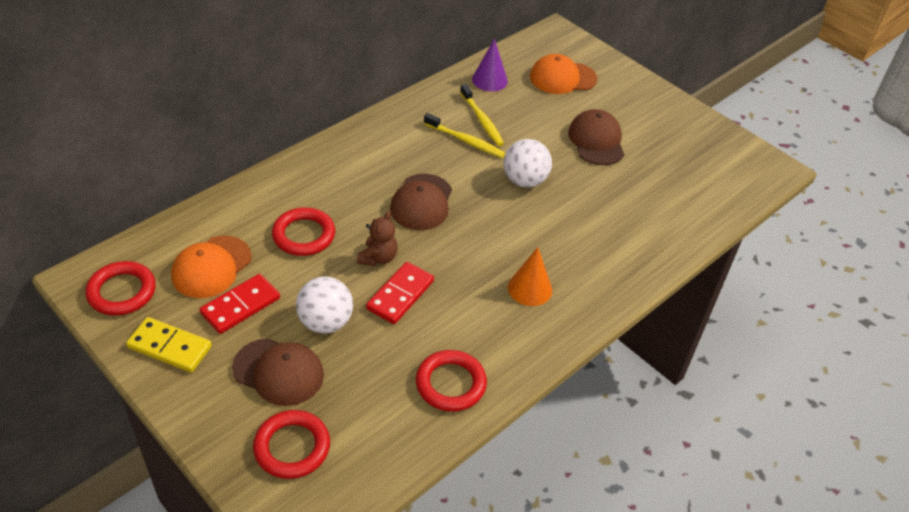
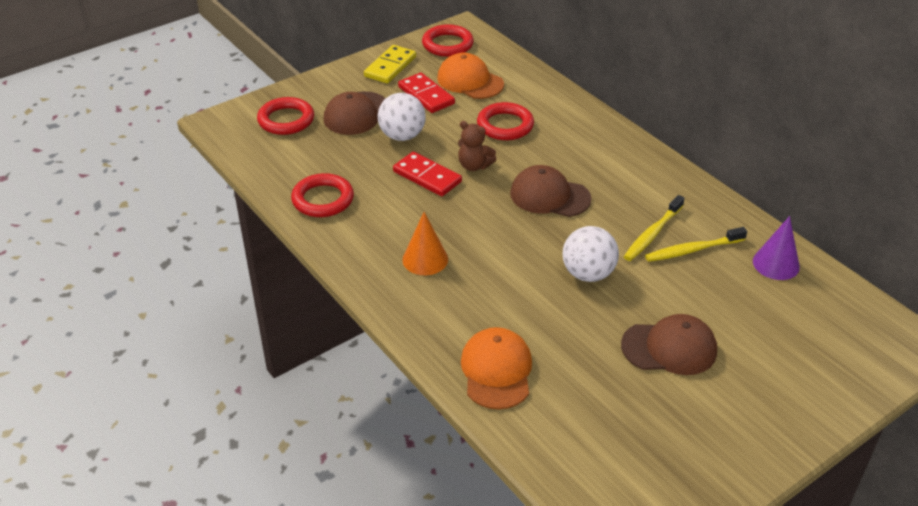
camera: 100 degrees right, 5 degrees down
orange cap [530,54,597,94] -> orange cap moved to [461,327,532,409]

